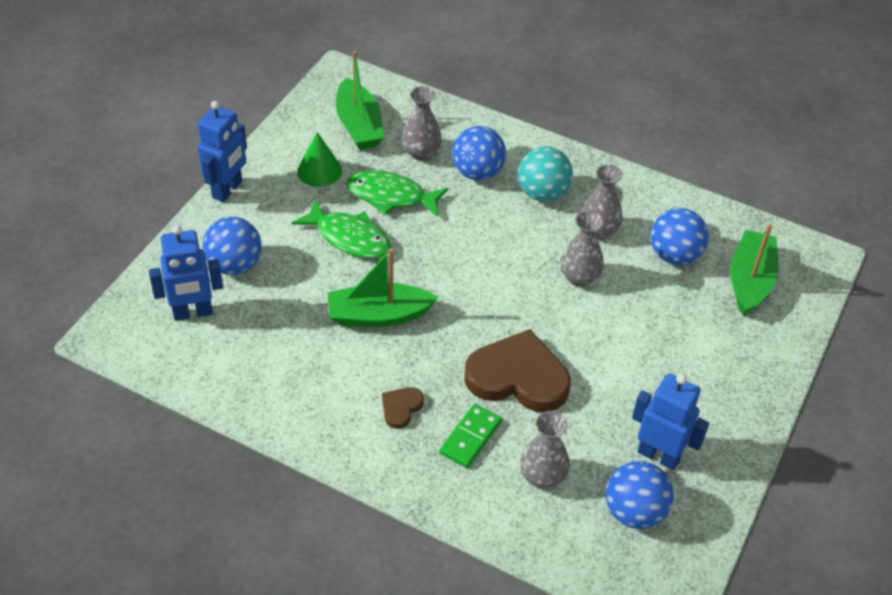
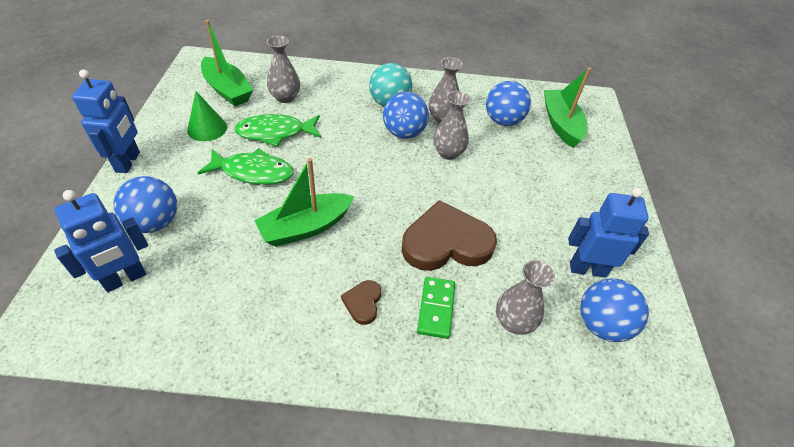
camera: 25 degrees left, 0 degrees up
blue ball [452,126,506,180] -> blue ball moved to [383,92,429,139]

